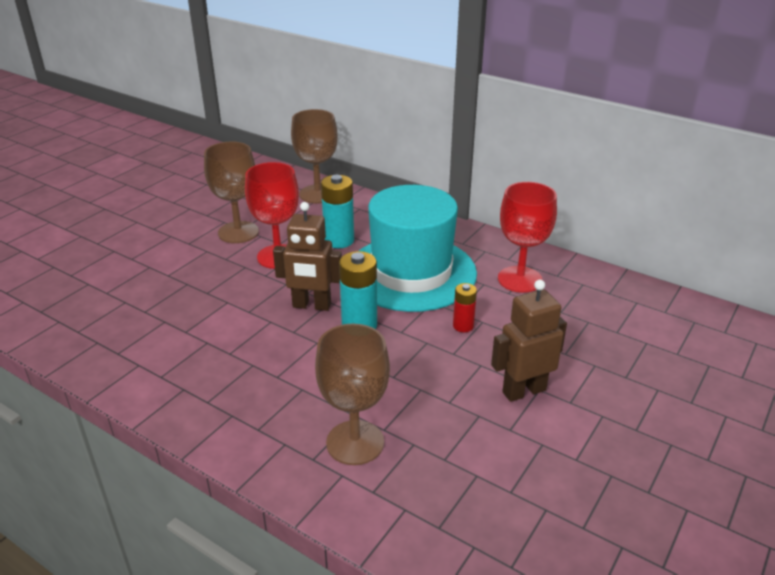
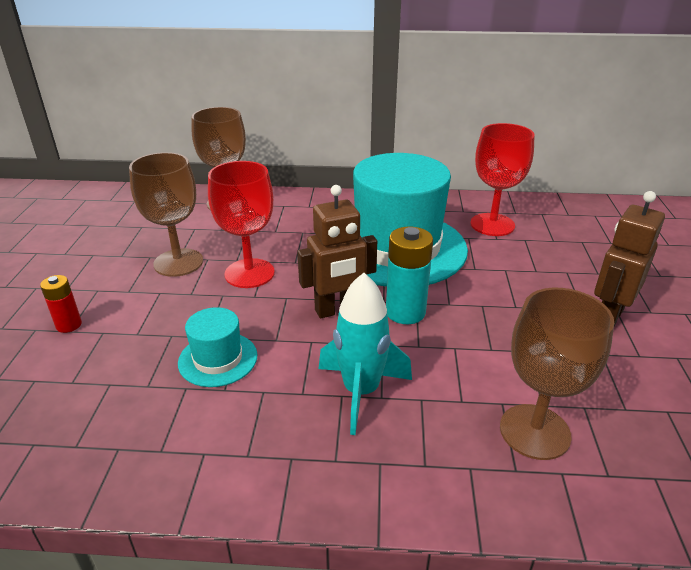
camera: 30 degrees left, 0 degrees up
turquoise battery [321,175,354,248] -> none
red battery [453,283,477,332] -> red battery moved to [40,275,82,333]
none -> turquoise hat [178,307,257,387]
none -> turquoise rocket [319,273,412,435]

